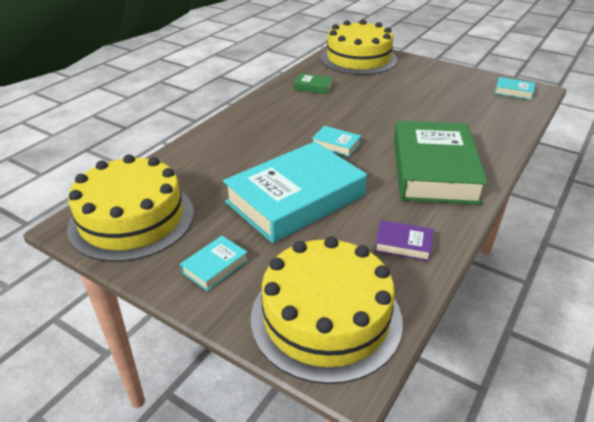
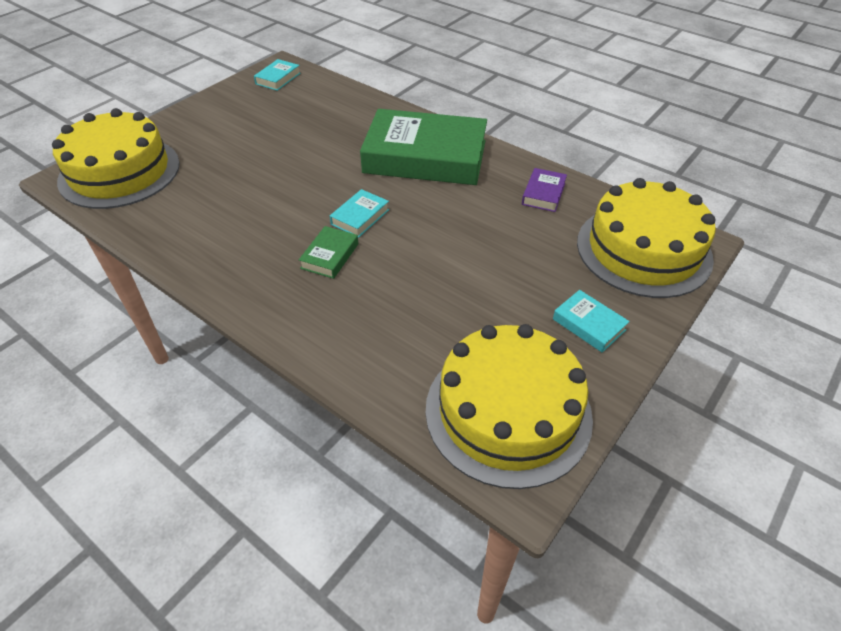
camera: 85 degrees left, 10 degrees up
turquoise book [223,141,367,243] -> none
green book [294,73,333,94] -> green book moved to [299,226,358,279]

